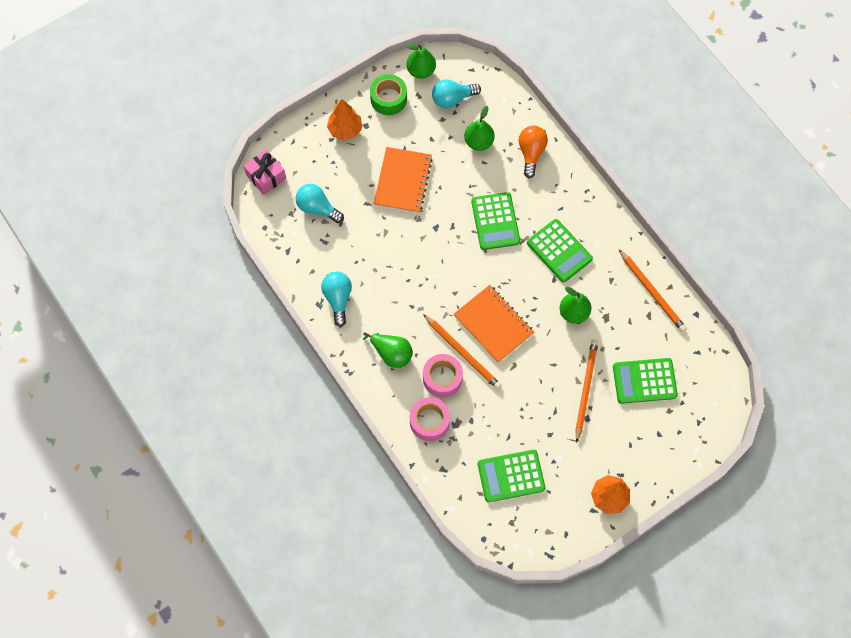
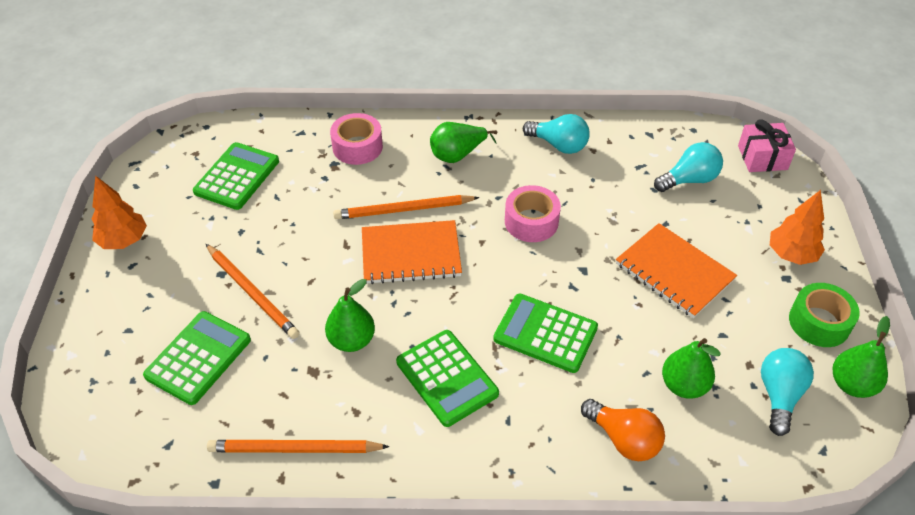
camera: 125 degrees right, 20 degrees down
pink tape [423,354,463,398] -> pink tape moved to [505,185,561,242]
green calculator [527,219,593,283] -> green calculator turned 120 degrees counterclockwise [396,330,499,427]

